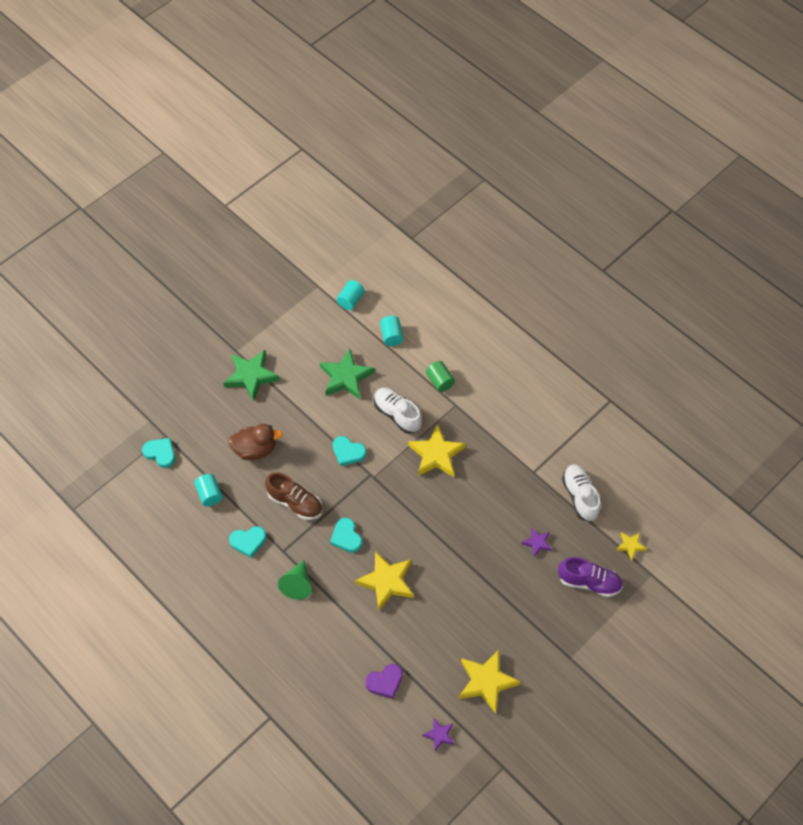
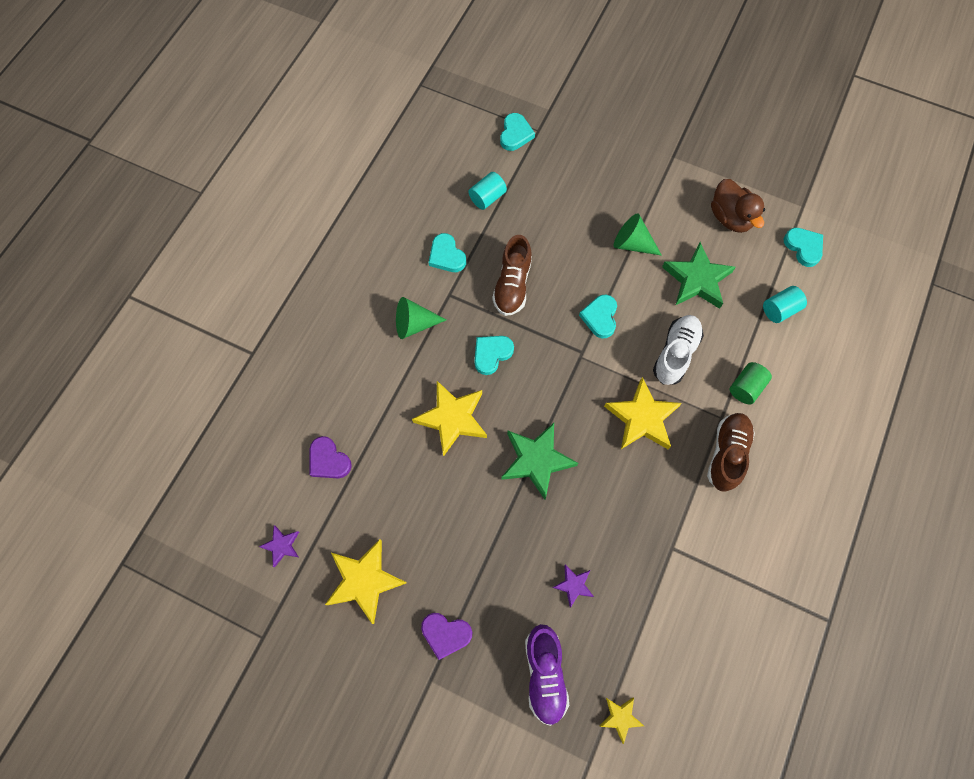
camera: 70 degrees right, 10 degrees up
green star [223,350,280,401] -> green star moved to [501,423,578,500]
brown duck [228,424,283,460] -> brown duck moved to [711,179,765,233]
turquoise cylinder [336,280,365,310] -> turquoise heart [784,228,823,267]
white shoe [562,464,601,521] -> none
none -> purple heart [421,613,472,660]
none -> green cone [614,213,662,256]
none -> brown shoe [707,413,755,492]

